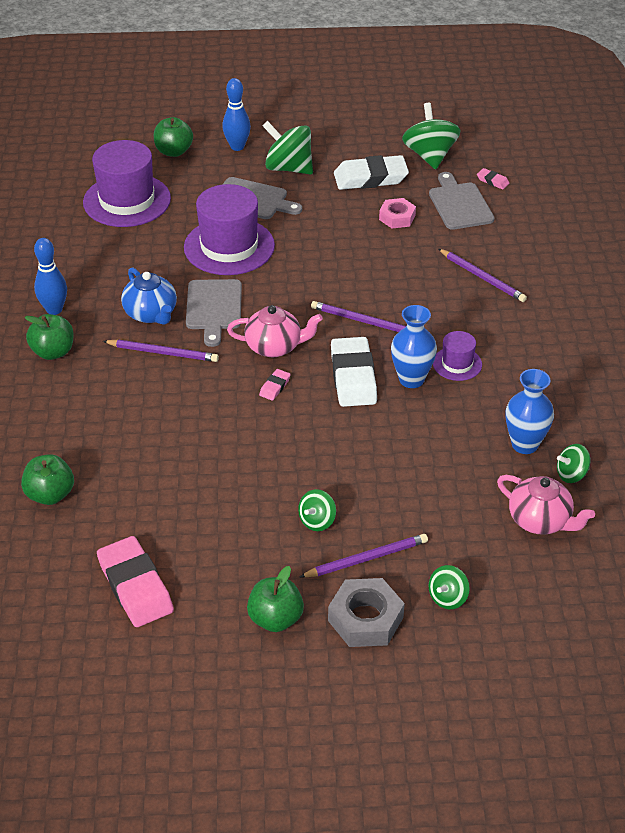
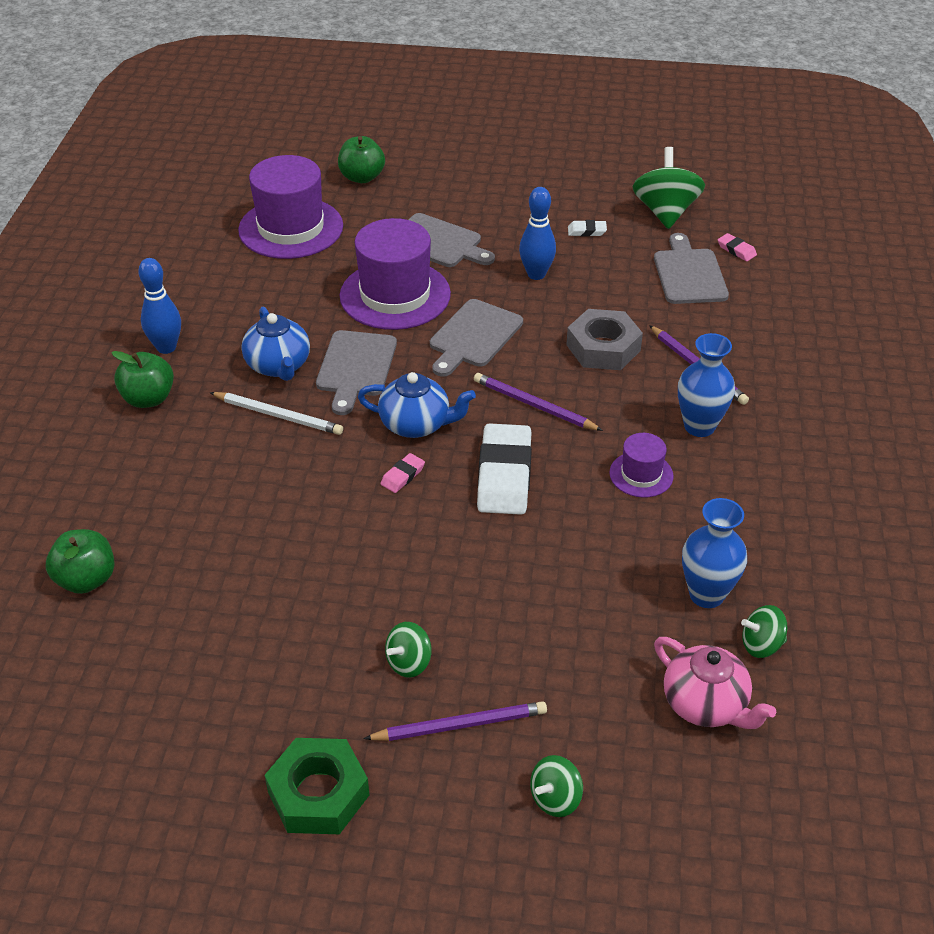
camera: 10 degrees right, 0 degrees up
pink eraser [97,536,174,627] -> none
purple pencil [103,339,219,362] -> white pencil [210,392,343,435]
blue bowling pin [222,78,251,151] -> blue bowling pin moved to [519,187,556,280]
pink teapot [227,305,323,357] -> blue teapot [358,372,476,438]
green apple [247,566,304,632] -> green nut [265,738,369,834]
green spinning top [263,121,313,175] -> none
grey nut [328,578,405,647] -> grey nut moved to [566,309,643,370]
white eraser [334,155,409,190] -> white eraser [568,220,607,237], size x0.44
pink nut [379,198,416,228] -> none
blue vase [391,305,437,388] -> blue vase moved to [678,333,735,437]
none -> grey cutting board [430,299,523,377]

